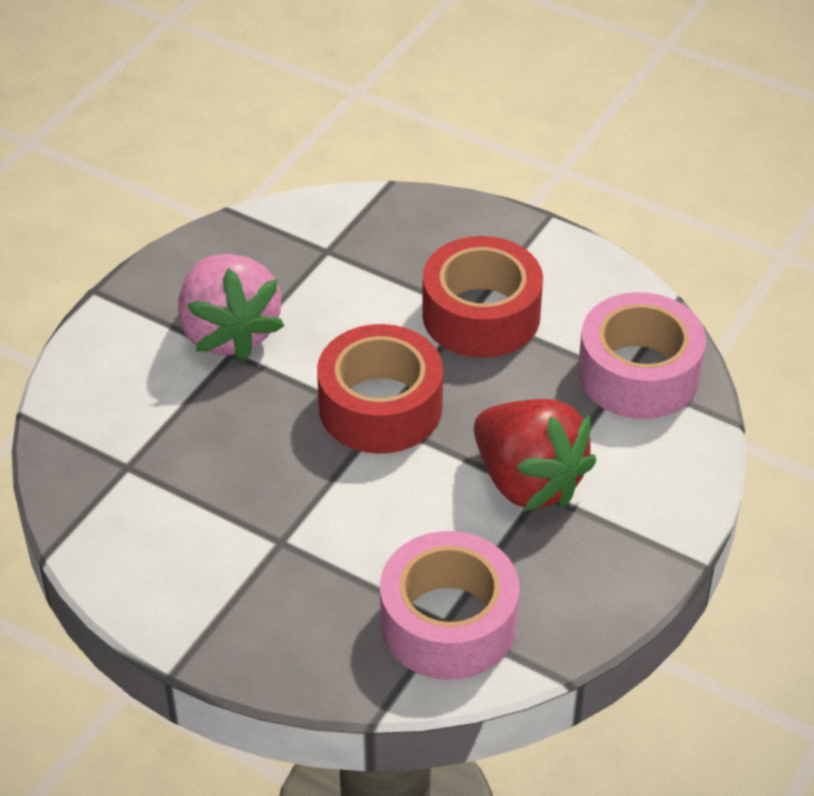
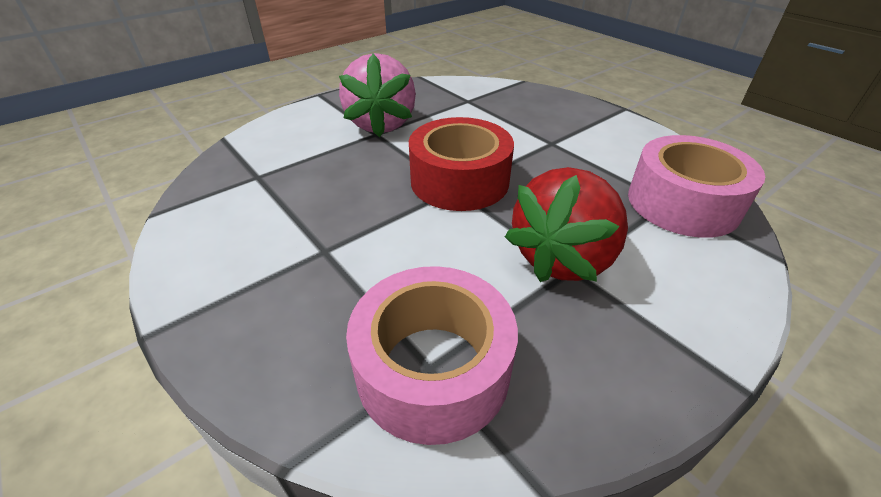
camera: 20 degrees right, 5 degrees down
red tape [422,236,543,358] -> none
red strawberry [474,399,596,512] -> red strawberry turned 60 degrees clockwise [505,167,628,282]

